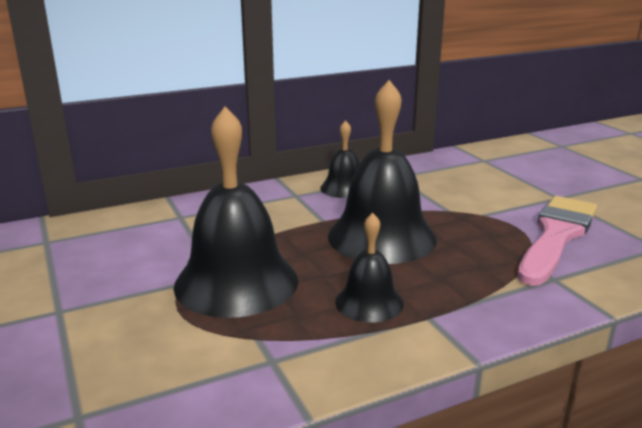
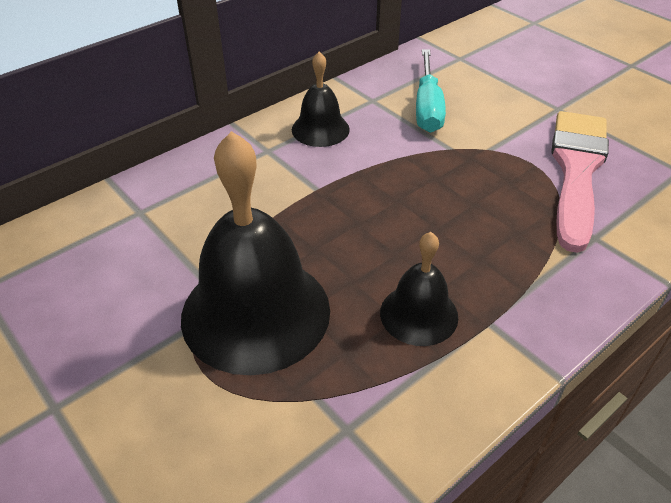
camera: 15 degrees left, 20 degrees up
black bell [328,80,437,264] -> none
none -> turquoise screwdriver [416,49,446,133]

